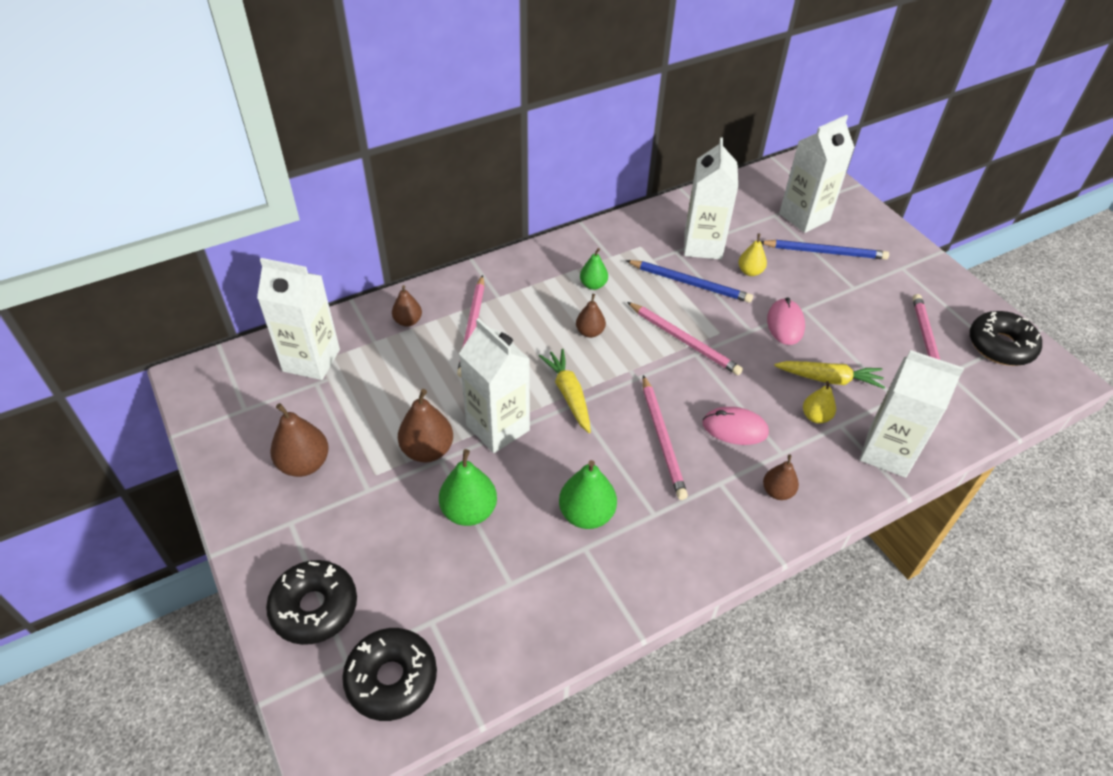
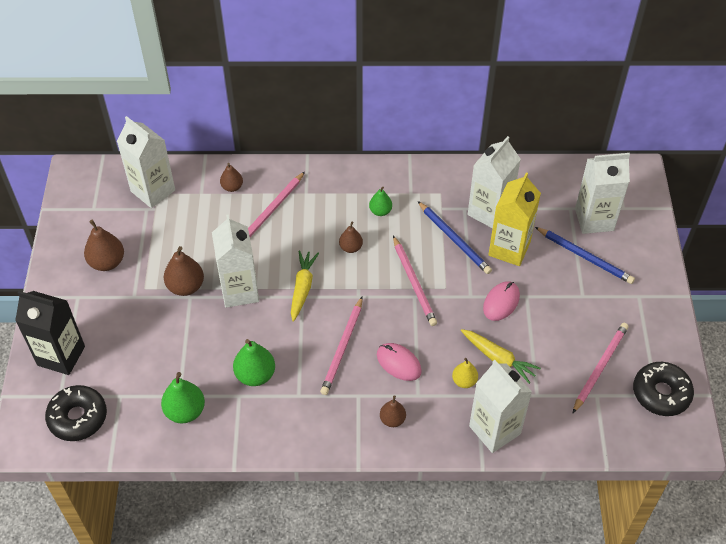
camera: 30 degrees right, 5 degrees up
black donut [266,560,357,645] -> black carton [15,291,85,375]
green pear [439,449,497,526] -> green pear moved to [161,372,205,424]
yellow pear [738,233,767,276] -> yellow carton [488,172,541,266]

